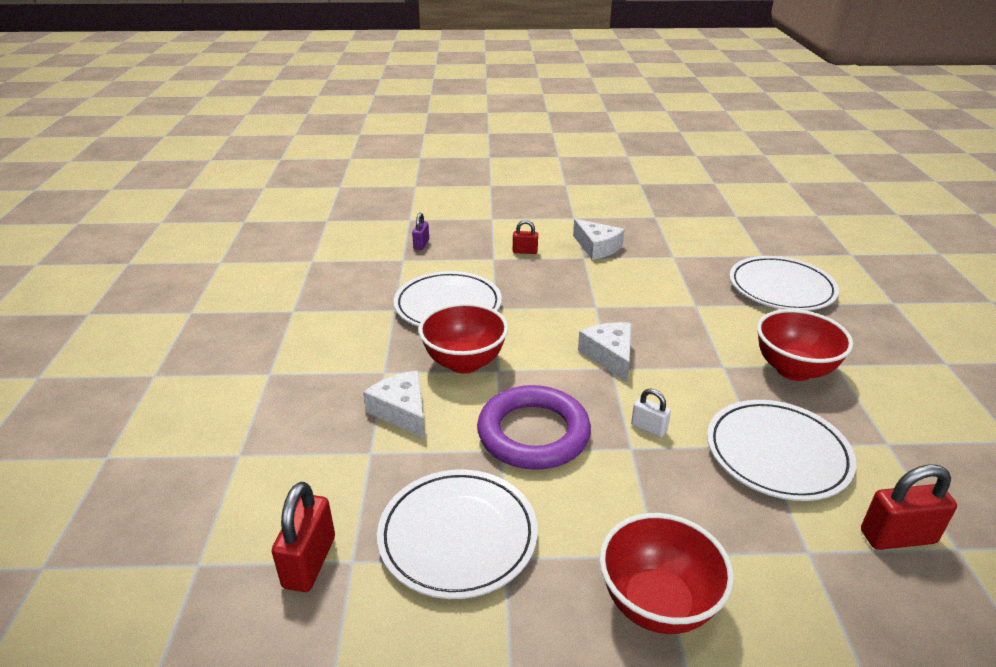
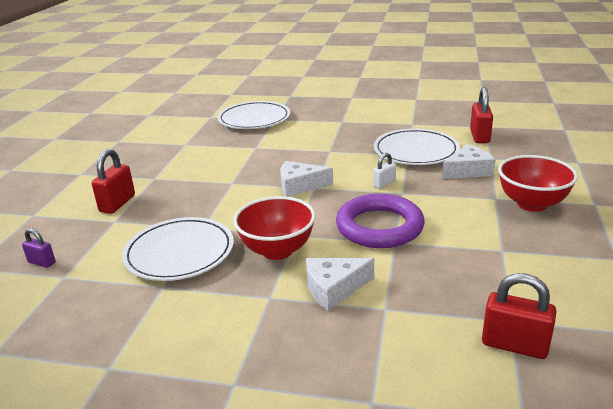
camera: 75 degrees left, 5 degrees down
white plate [377,470,538,599] -> none
red padlock [513,220,538,254] -> red padlock [92,149,135,214], size x1.71
white cheese [573,219,624,260] -> white cheese moved to [442,144,496,179]
red bowl [757,309,853,381] -> none

